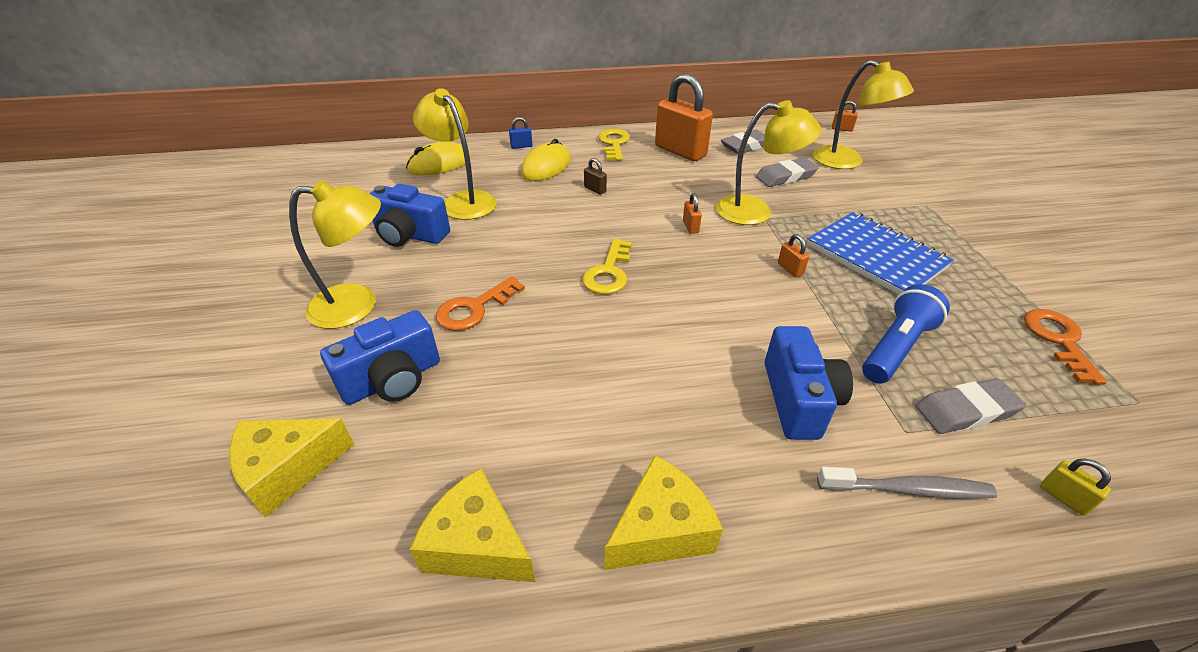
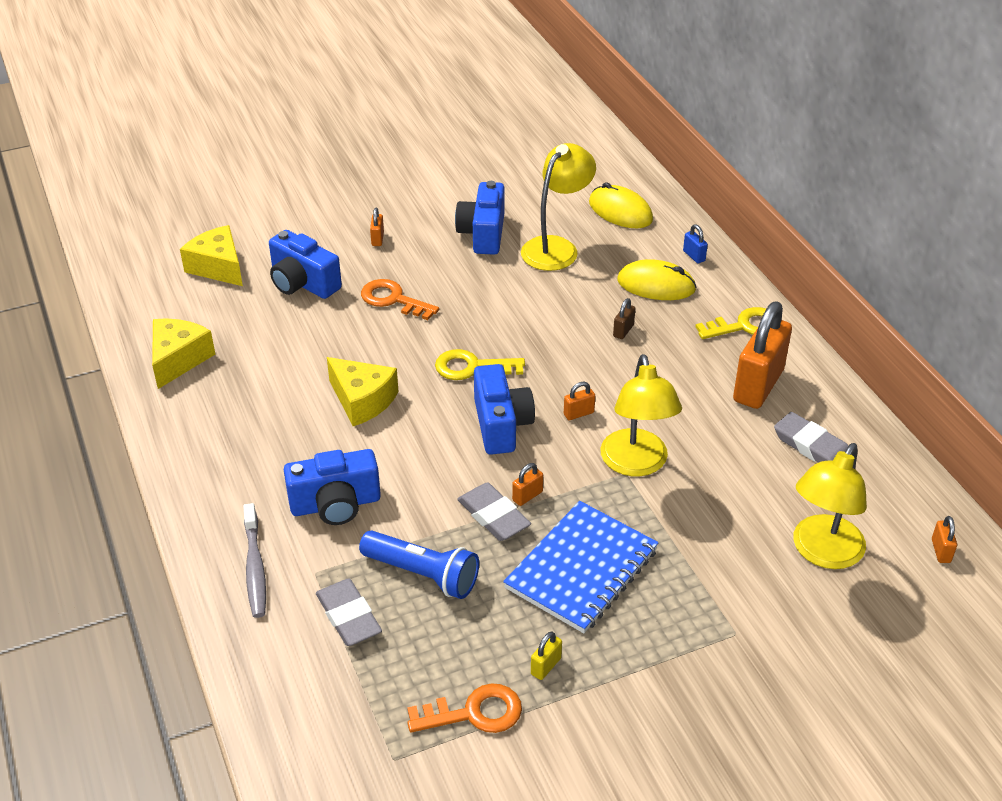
camera: 75 degrees right, 0 degrees up
yellow lamp [289,180,381,329] -> orange padlock [370,208,384,246]
yellow cheese [604,455,723,570] -> yellow cheese moved to [327,357,398,426]
grey eraser [756,158,819,187] -> grey eraser moved to [457,482,531,541]
yellow padlock [1040,458,1111,516] -> yellow padlock moved to [531,631,562,680]
none -> blue camera [474,364,535,455]

